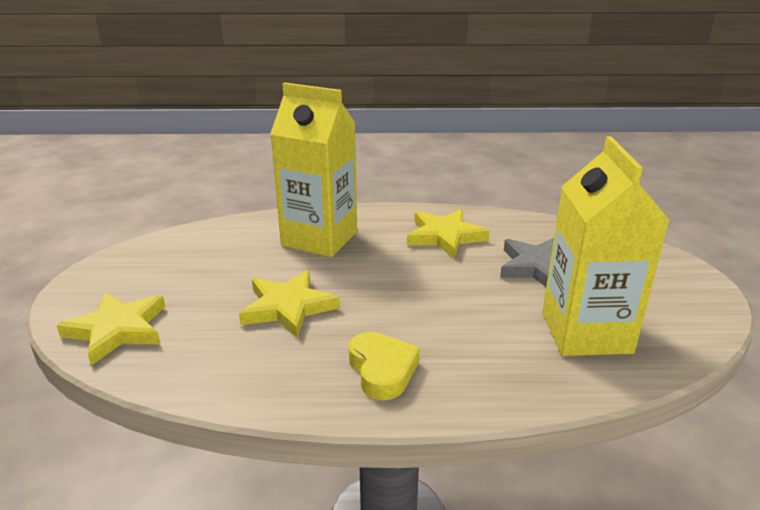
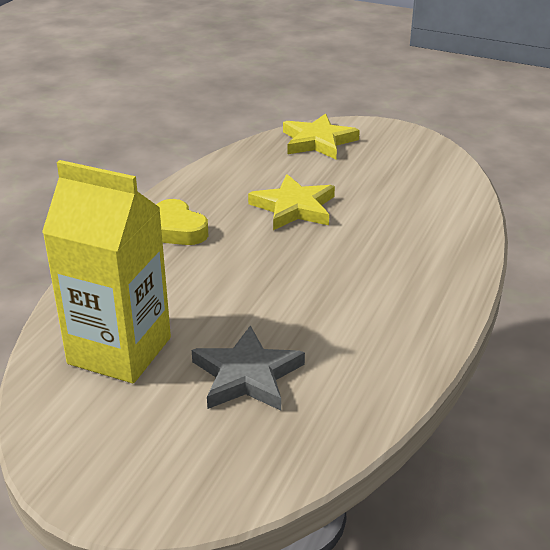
camera: 115 degrees right, 5 degrees up
yellow carton [270,82,357,257] -> none
yellow heart [349,332,420,400] -> yellow heart turned 45 degrees clockwise [156,199,208,245]
yellow star [407,209,489,258] -> none

